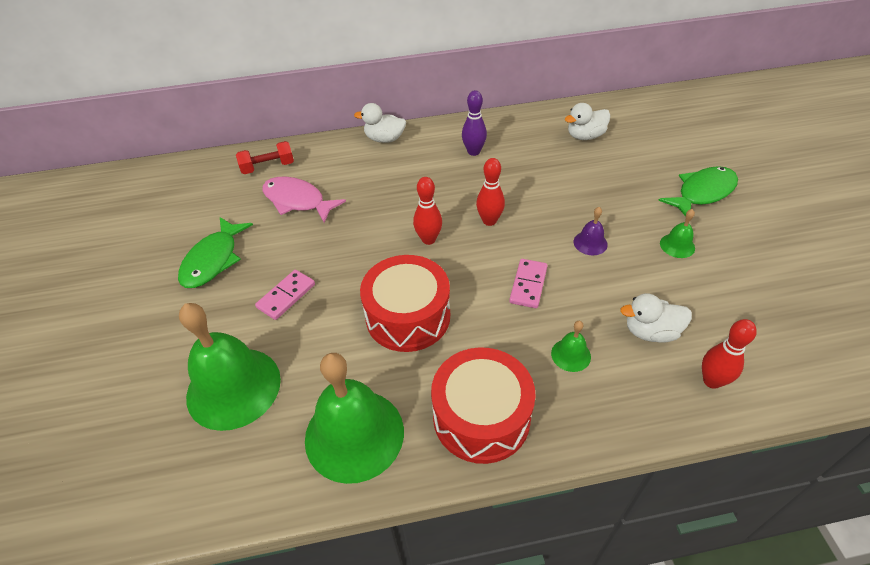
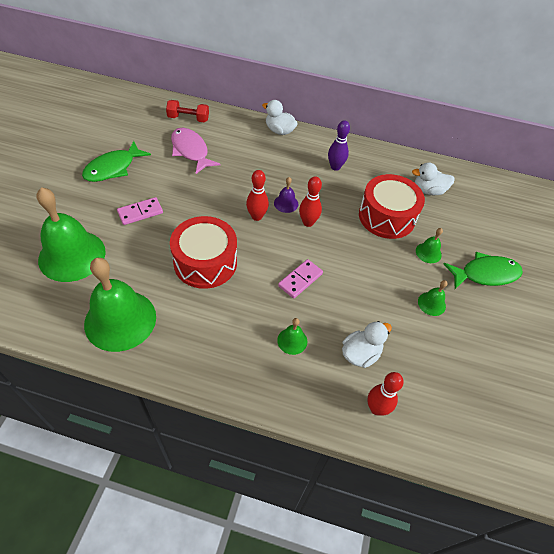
camera: 20 degrees right, 5 degrees up
red drum [431,347,536,464] -> red drum moved to [359,174,425,239]
purple bell [574,207,608,255] -> purple bell moved to [274,177,298,213]
white duck [620,293,692,343] -> white duck turned 120 degrees clockwise [342,321,392,368]
none -> green bell [416,228,443,263]

